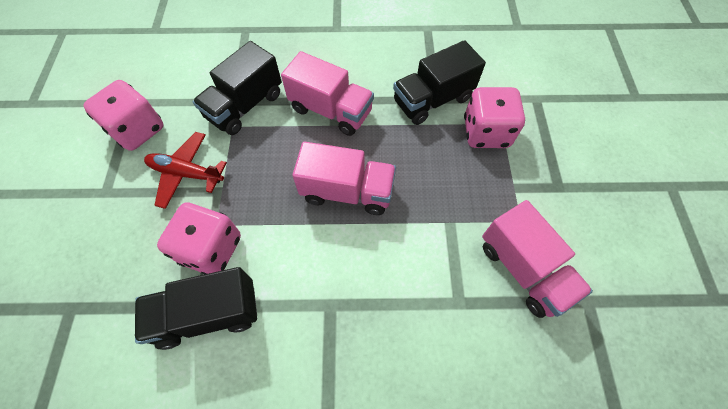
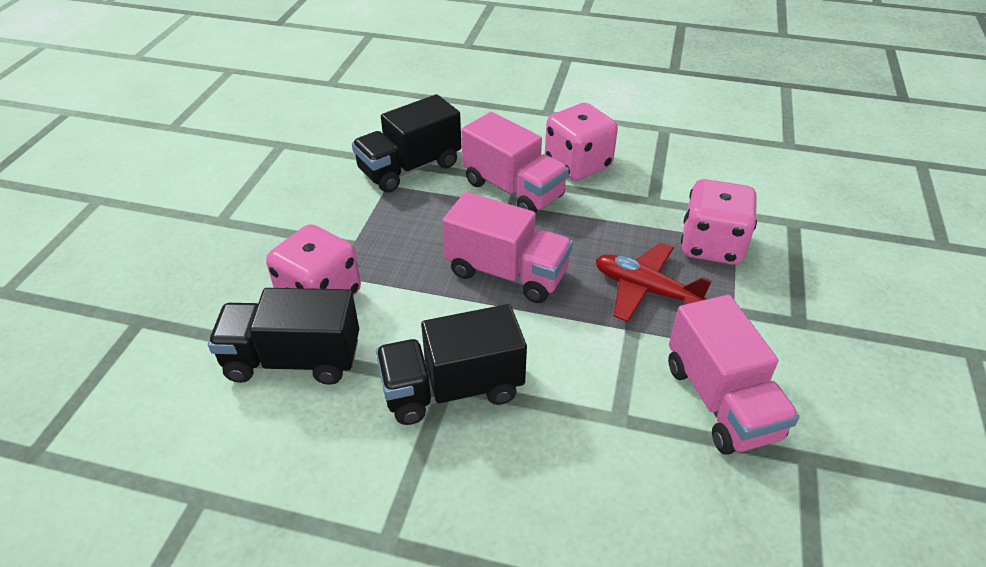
camera: 15 degrees right, 20 degrees down
pink dice [83,80,164,151] -> pink dice moved to [545,103,618,181]
red plane [144,132,227,209] -> red plane moved to [596,242,712,322]
black truck [393,40,486,125] -> black truck moved to [376,304,527,425]

